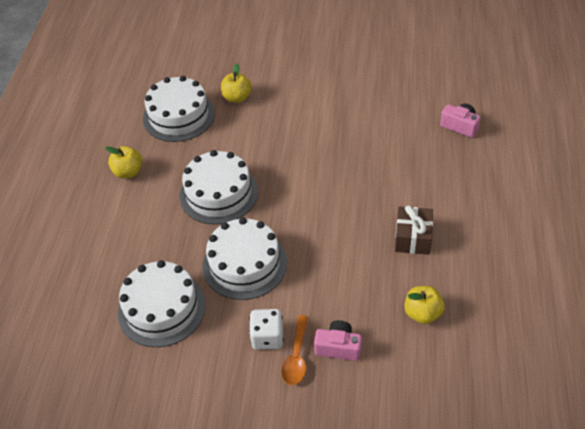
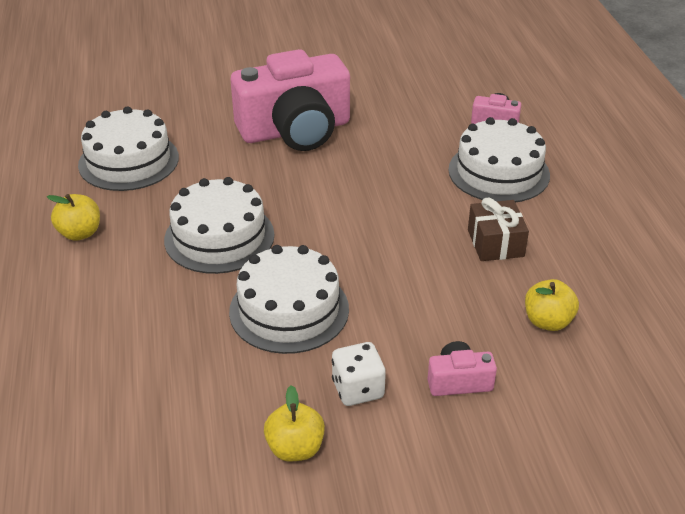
camera: 20 degrees left, 10 degrees down
white cake [118,260,206,347] -> white cake moved to [448,117,550,202]
yellow apple [221,64,252,103] -> yellow apple moved to [264,385,325,461]
orange spoon [281,315,308,385] -> none
none -> pink camera [231,49,350,151]

